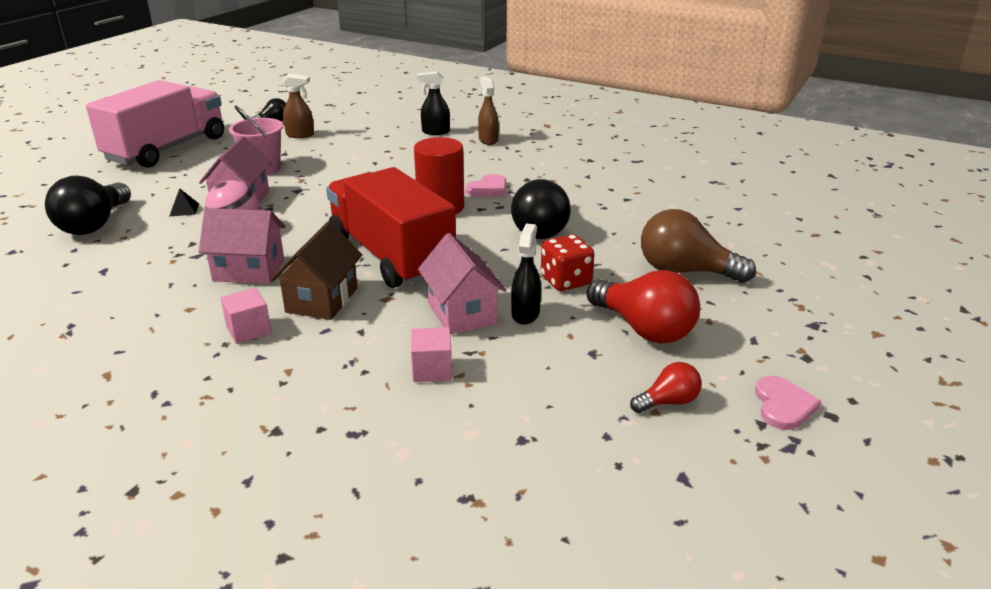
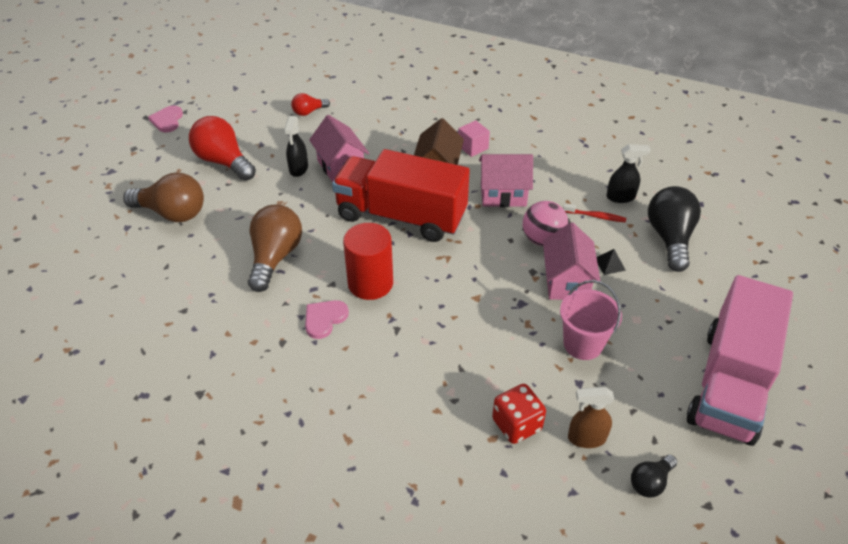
camera: 175 degrees right, 15 degrees up
red truck [326,167,456,288] -> red truck turned 150 degrees clockwise [332,149,470,242]
pink cube [411,327,452,382] -> none
black spray bottle [417,72,450,135] -> black spray bottle moved to [606,144,651,203]
brown spray bottle [478,77,499,145] -> none
black light bulb [511,179,571,239] -> brown light bulb [248,204,302,292]
red dice [541,234,594,291] -> red dice moved to [492,384,546,444]
red light bulb [630,362,702,413] -> red light bulb moved to [291,93,330,116]
none -> red toothbrush [563,203,626,222]

